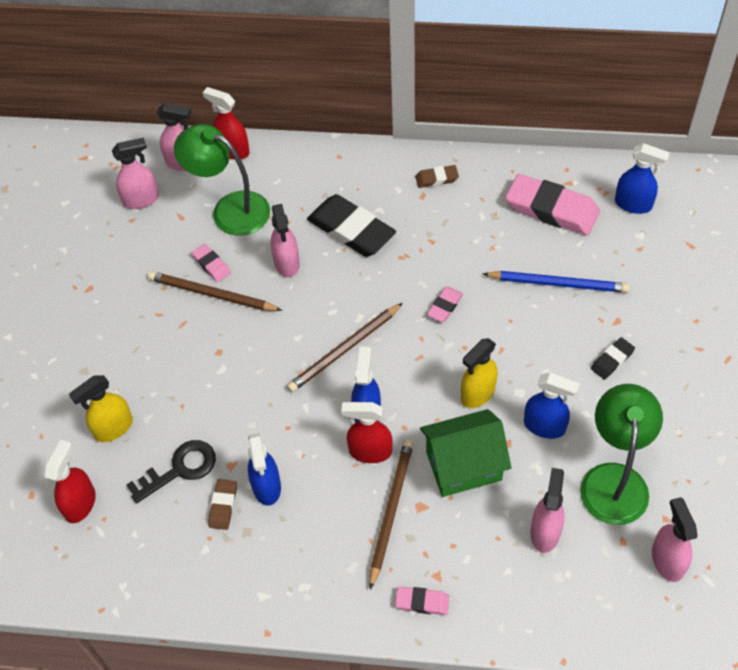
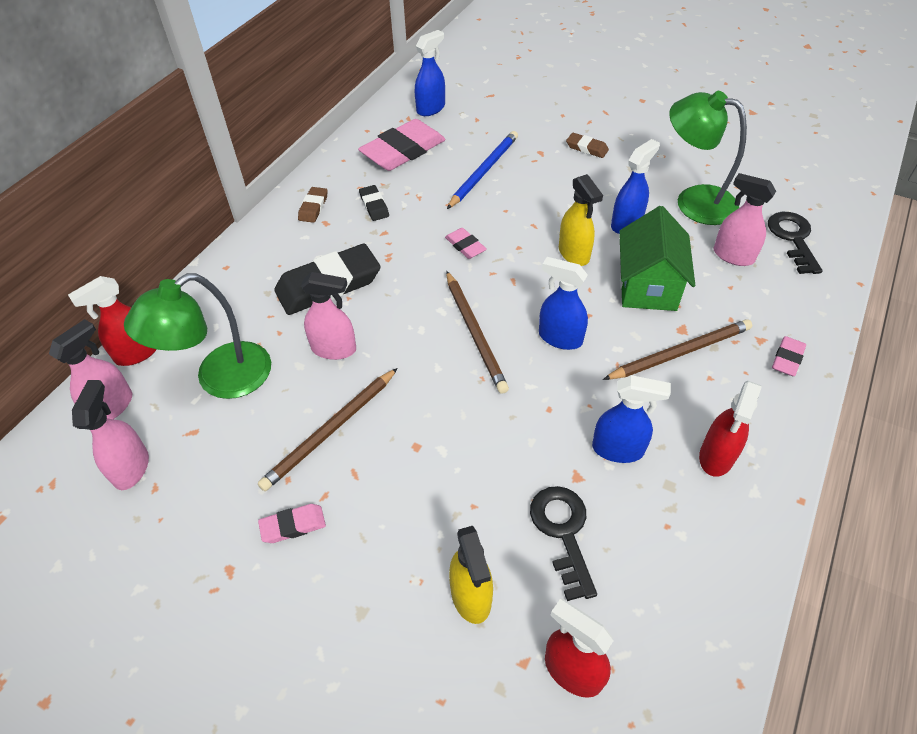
camera: 70 degrees left, 5 degrees down
pink eraser [191,244,231,282] -> pink eraser moved to [258,504,326,543]
brown eraser [208,479,237,530] -> brown eraser moved to [566,133,609,158]
red spray bottle [341,402,392,463] -> red spray bottle moved to [699,381,762,477]
brown pencil [369,439,413,590] -> brown pencil turned 120 degrees clockwise [603,319,752,380]
black eraser [591,337,635,380] -> black eraser moved to [359,185,389,221]
pink spray bottle [652,497,697,582] -> none
none -> black key [768,212,823,274]

